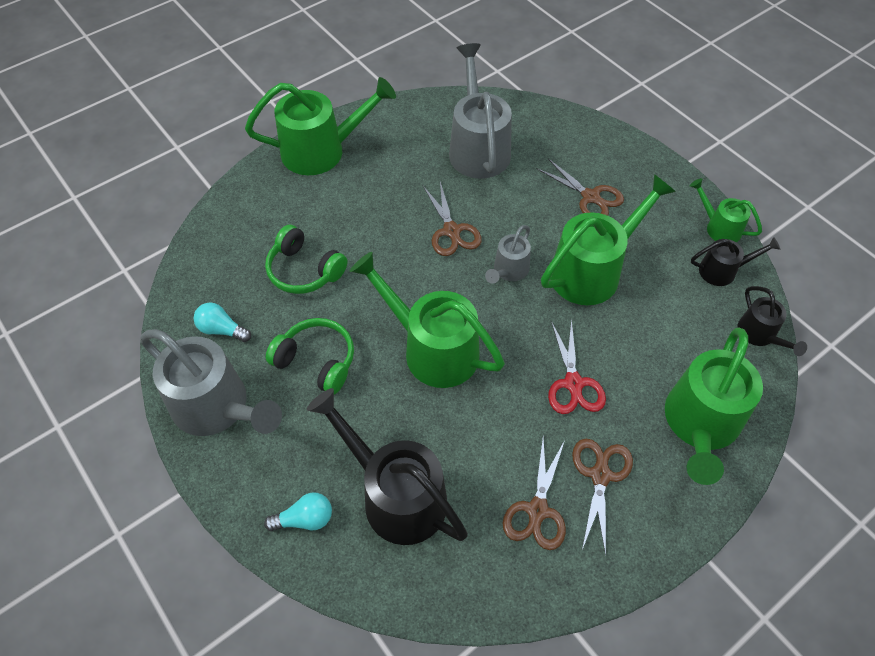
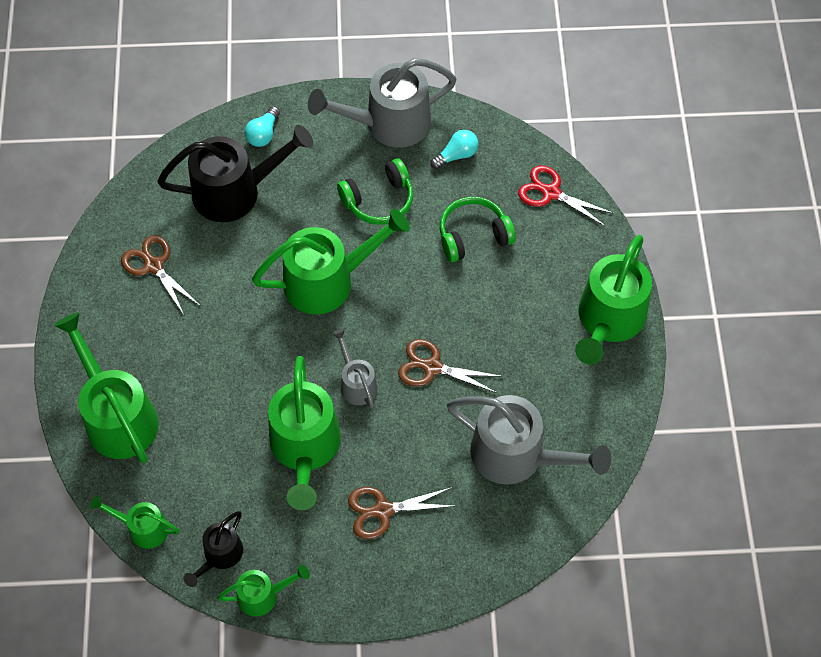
camera: 125 degrees right, 5 degrees up
red scissors [548,319,606,414] -> red scissors moved to [518,165,614,227]
brown scissors [572,439,633,556] -> none
black watering can [738,286,807,356] -> green watering can [90,495,179,549]

